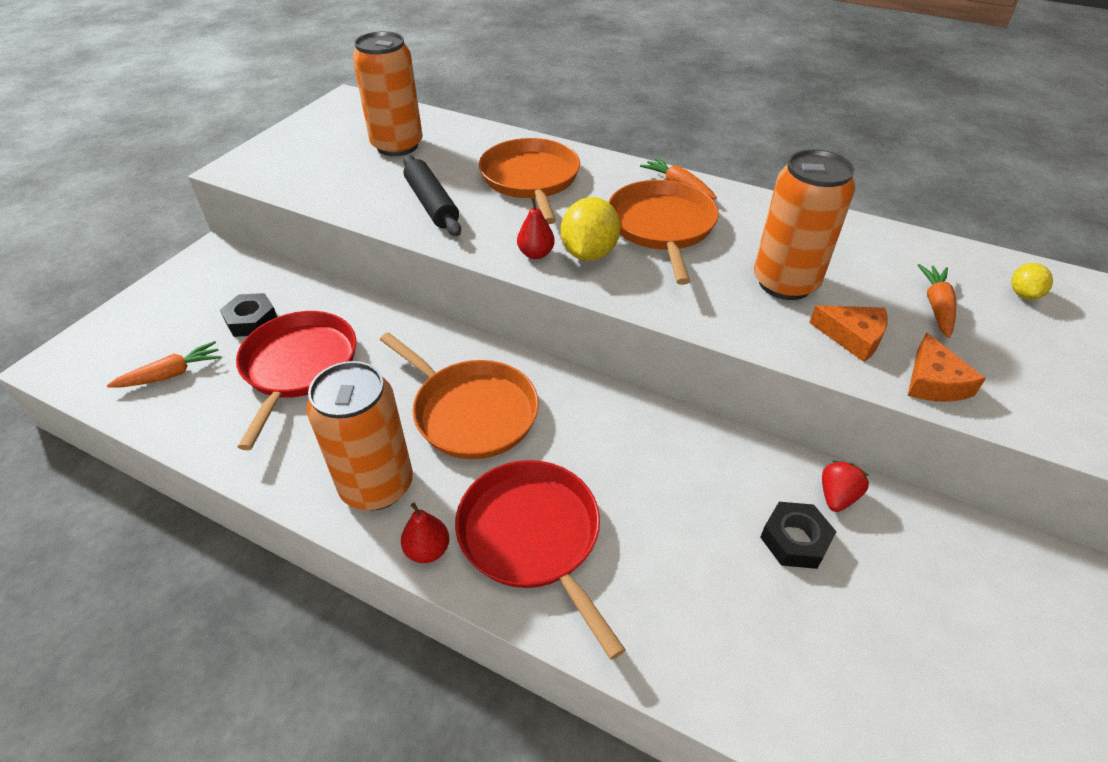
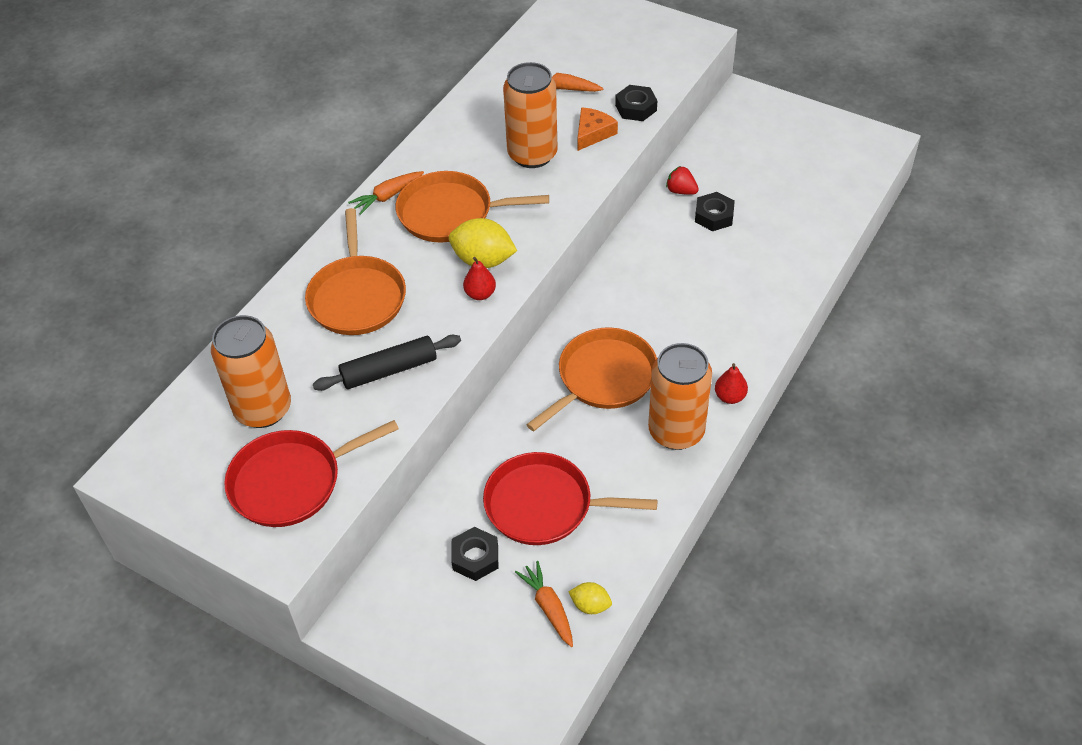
camera: 85 degrees left, 5 degrees up
red pan [455,460,626,660] -> red pan moved to [224,420,399,527]
orange pan [479,138,580,224] -> orange pan turned 90 degrees counterclockwise [305,208,406,335]
orange cheese [908,333,986,402] -> black nut [615,85,657,121]
yellow lemon [1011,263,1053,300] -> yellow lemon moved to [569,582,612,614]

